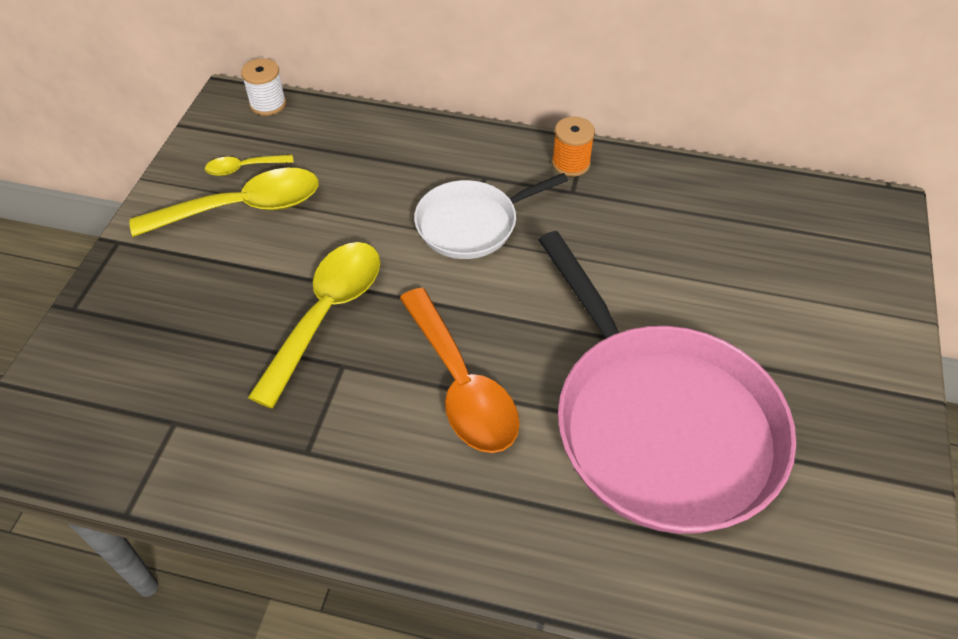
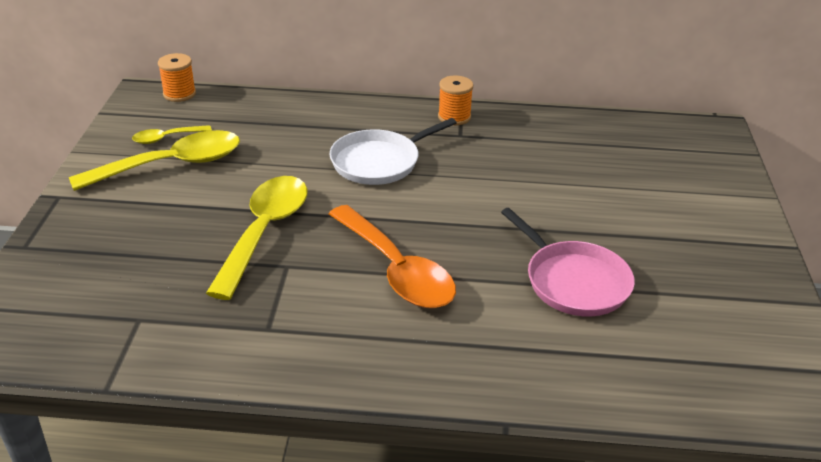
camera: 10 degrees left, 15 degrees down
white spool [241,58,286,116] -> orange spool [158,53,196,102]
pink pan [539,231,796,534] -> pink pan [501,208,635,316], size x0.53

